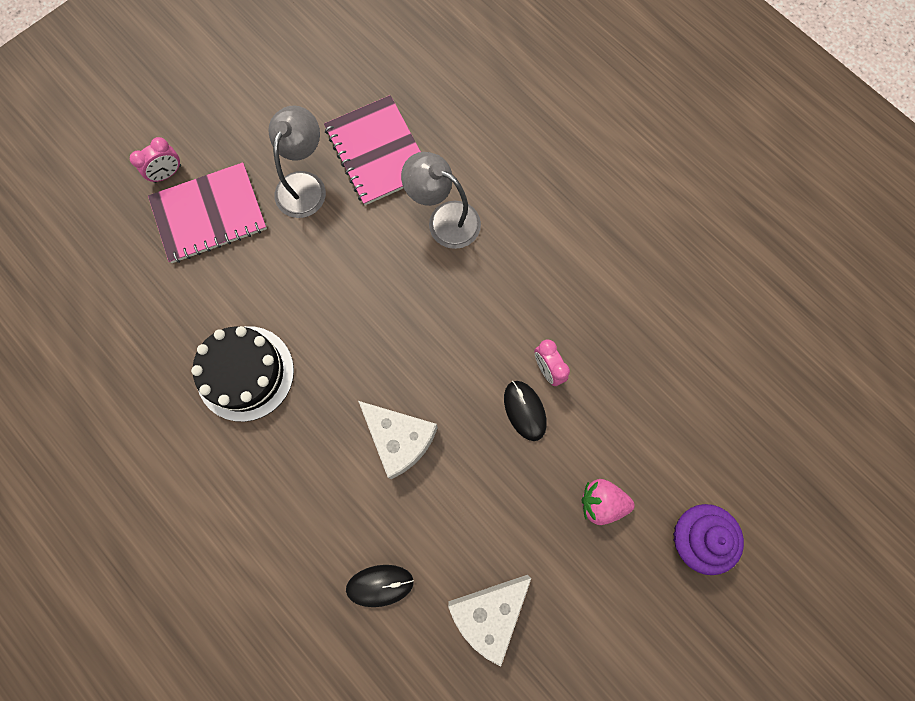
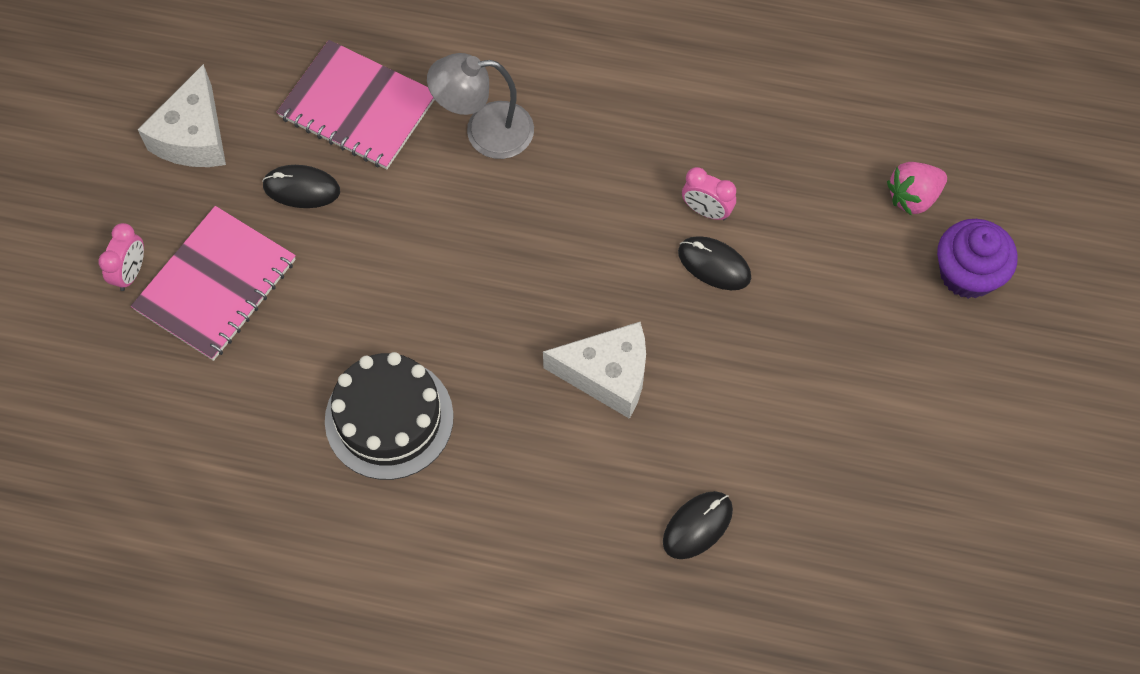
camera: 35 degrees left, 10 degrees down
grey lamp [268,105,326,218] -> black mouse [262,165,340,208]
white cheese [448,575,531,666] -> white cheese moved to [138,64,226,167]
pink strawberry [582,479,635,525] -> pink strawberry moved to [887,162,947,215]

